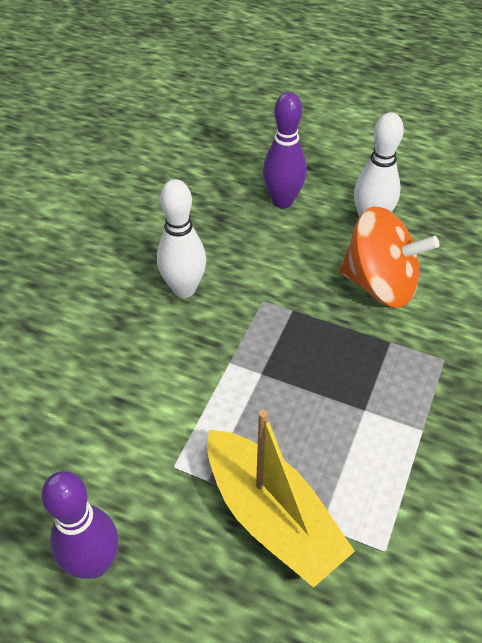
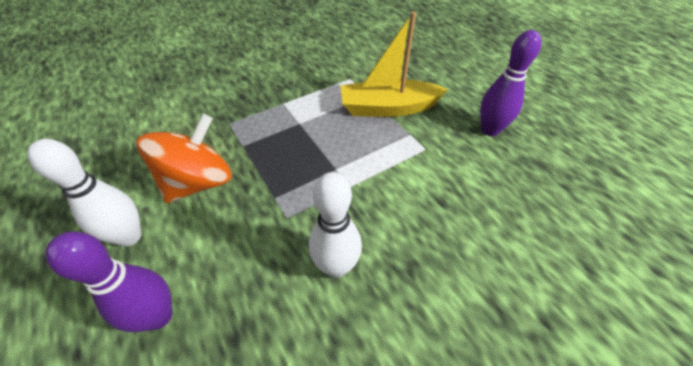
camera: 145 degrees left, 0 degrees up
yellow boat [207,410,355,588] -> yellow boat turned 90 degrees counterclockwise [341,11,448,117]
orange spinning top [339,206,439,308] -> orange spinning top turned 75 degrees clockwise [137,114,232,203]

